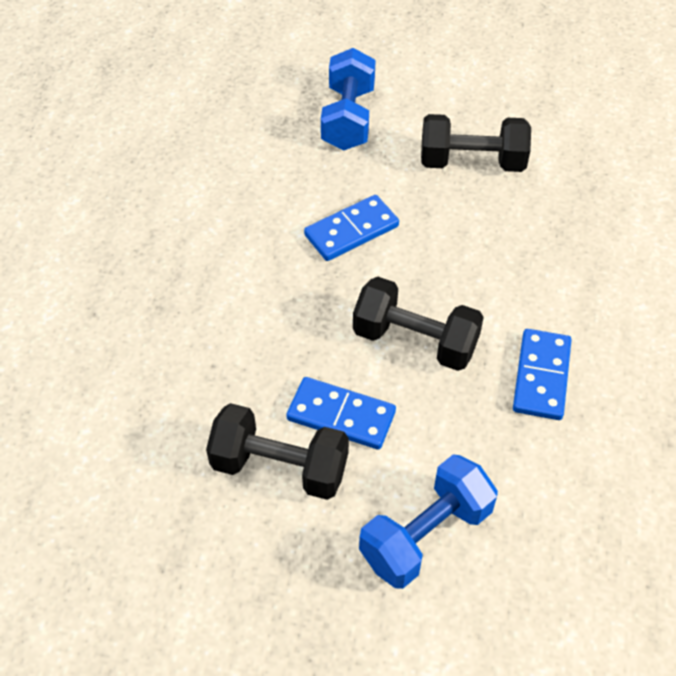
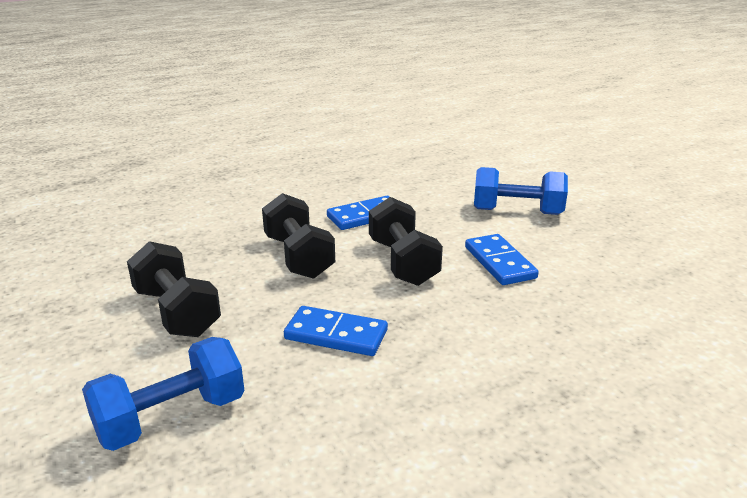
camera: 130 degrees left, 25 degrees down
black dumbbell [206,403,349,500] -> black dumbbell moved to [262,193,335,279]

